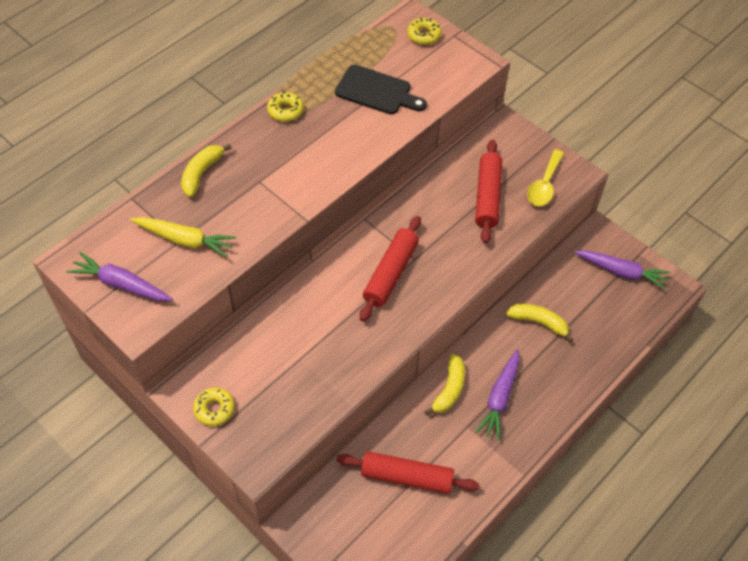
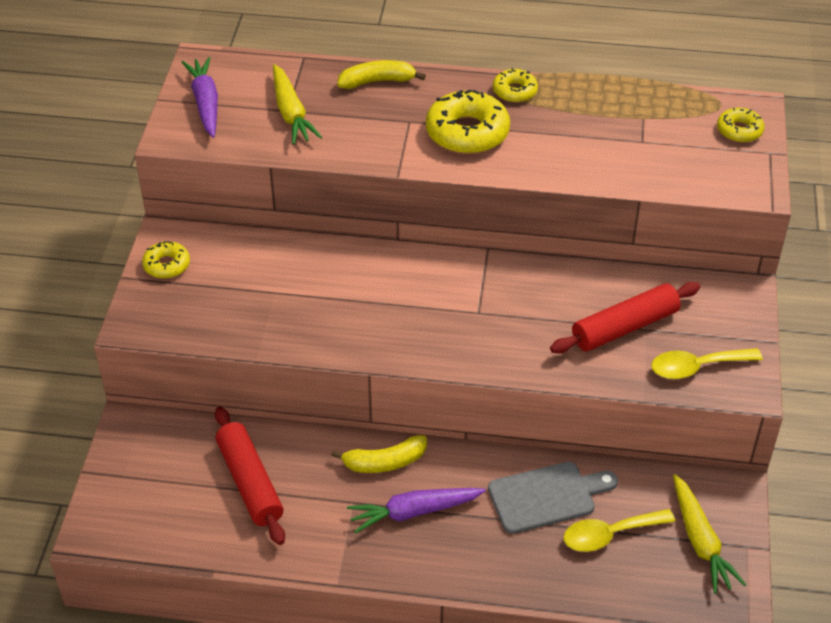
camera: 55 degrees right, 10 degrees down
black cutting board [335,65,427,114] -> none
red rolling pin [360,216,421,322] -> none
yellow banana [506,304,573,343] -> grey cutting board [488,462,618,534]
purple carrot [575,250,670,289] -> yellow carrot [673,474,746,593]
none -> yellow donut [426,89,510,154]
none -> yellow spoon [563,509,675,552]

